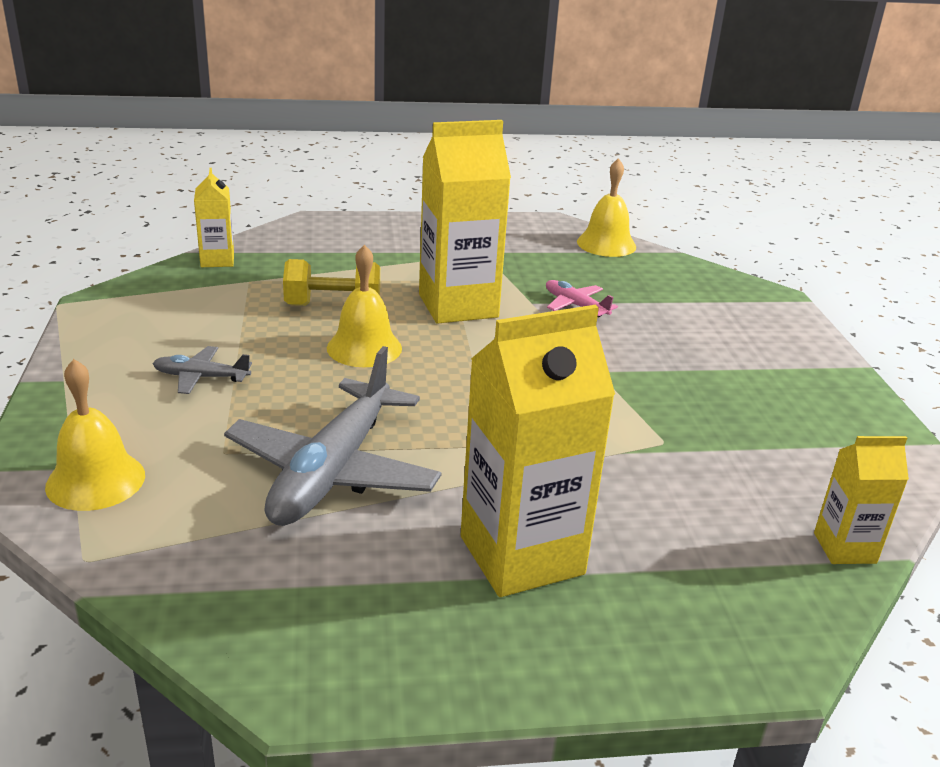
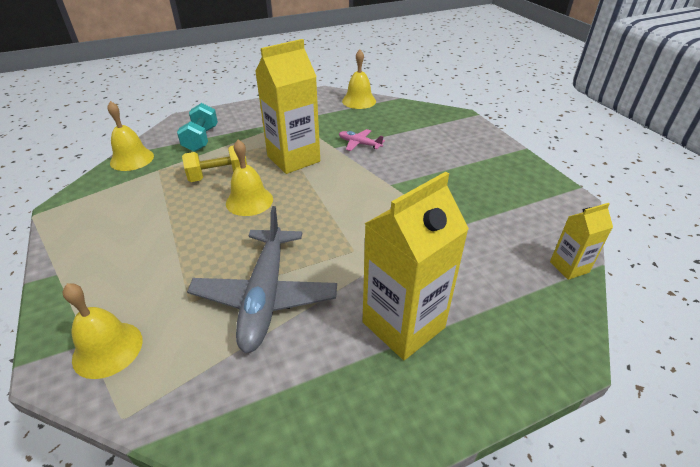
camera: 15 degrees left, 10 degrees up
grey plane [152,346,252,394] -> none
yellow carton [194,168,234,267] -> yellow bell [107,101,154,171]
none -> turquoise dumbbell [177,103,218,152]

